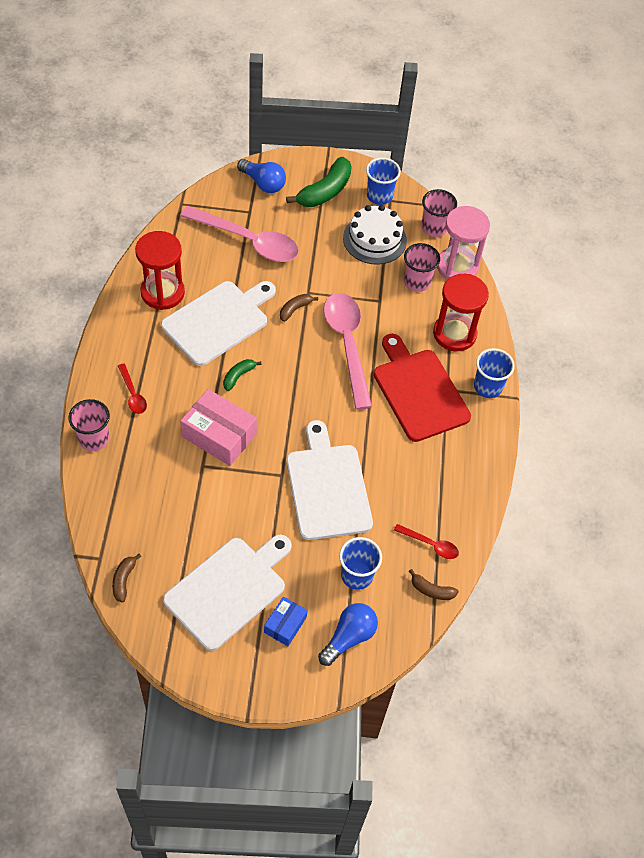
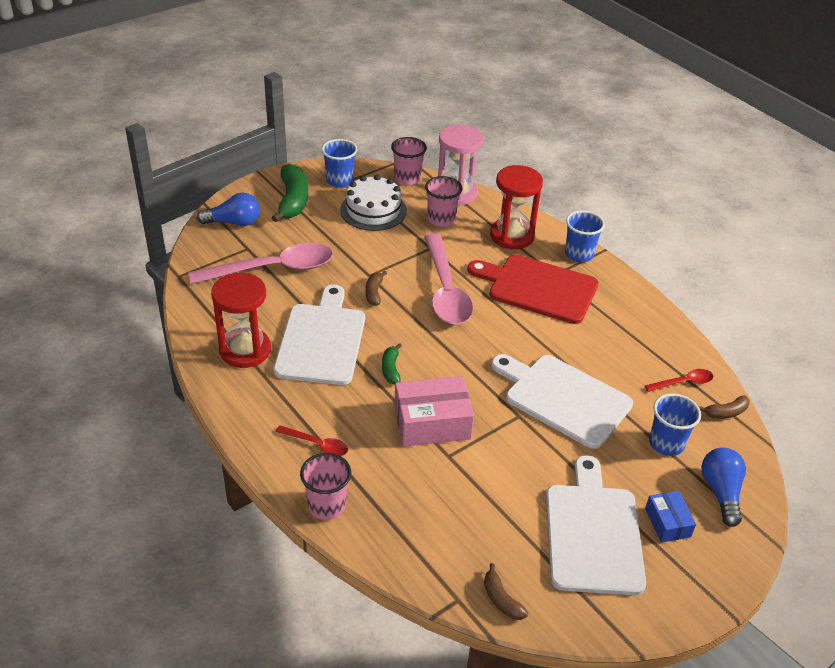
camera: 40 degrees left, 15 degrees down
pink spoon [324,293,372,410] -> pink spoon turned 135 degrees counterclockwise [425,234,473,325]

